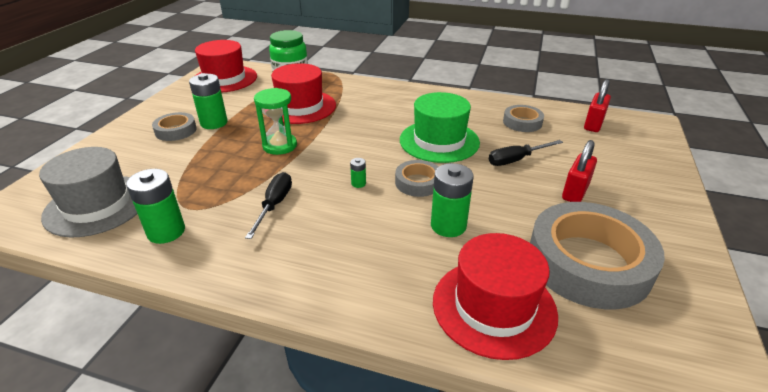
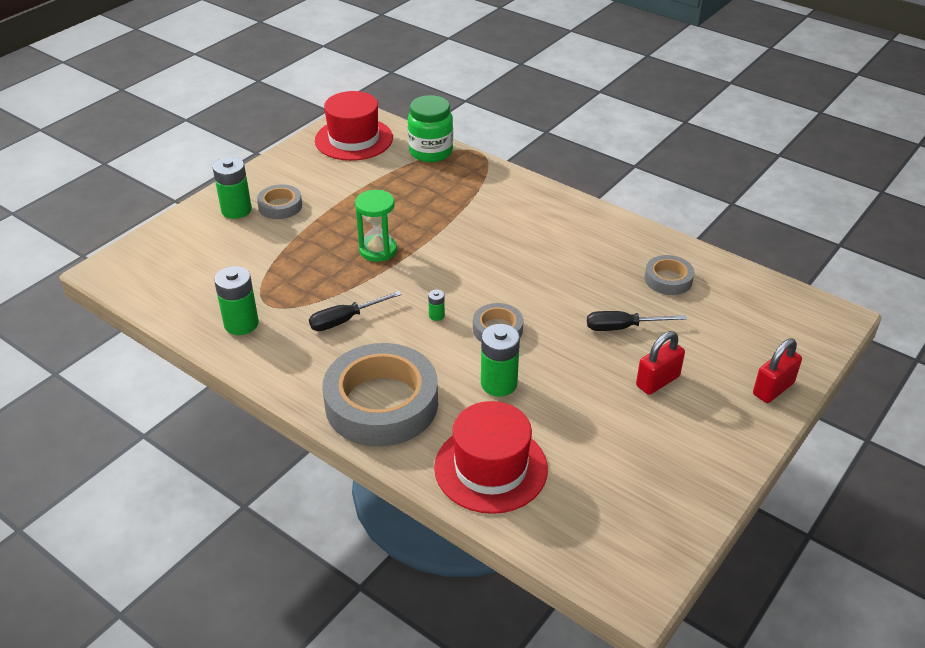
camera: 20 degrees right, 5 degrees up
grey hat [39,147,137,237] -> none
green battery [189,73,228,129] -> green battery moved to [213,157,252,219]
black screwdriver [245,172,292,239] -> black screwdriver turned 150 degrees counterclockwise [309,291,402,331]
red hat [269,63,336,124] -> none
green hat [400,92,480,163] -> none
grey tape [530,202,665,309] -> grey tape moved to [322,343,438,447]
red padlock [584,79,611,132] -> red padlock moved to [753,338,802,403]

